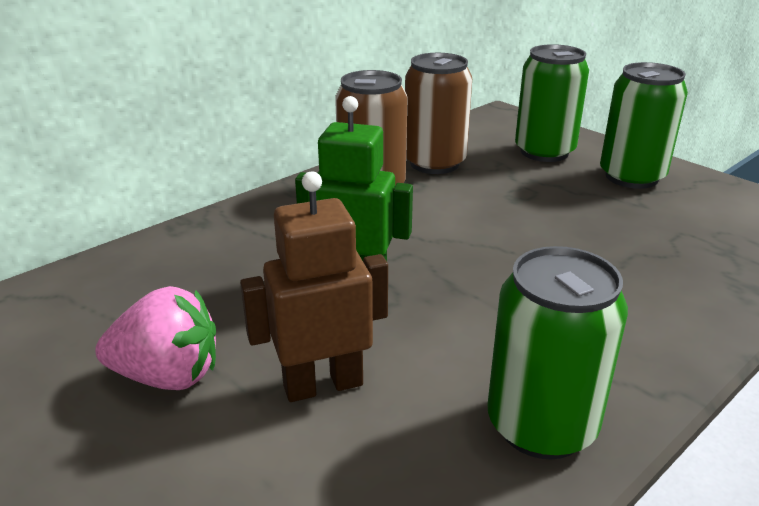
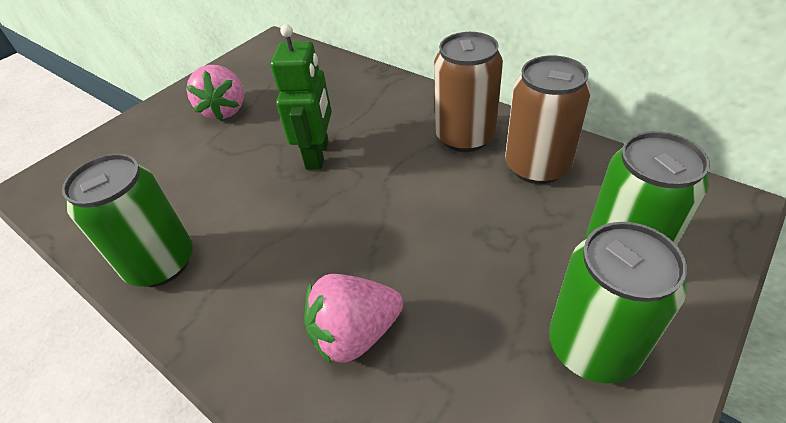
camera: 85 degrees right, 15 degrees up
brown robot [240,171,388,402] -> none
none -> pink strawberry [304,274,403,365]

